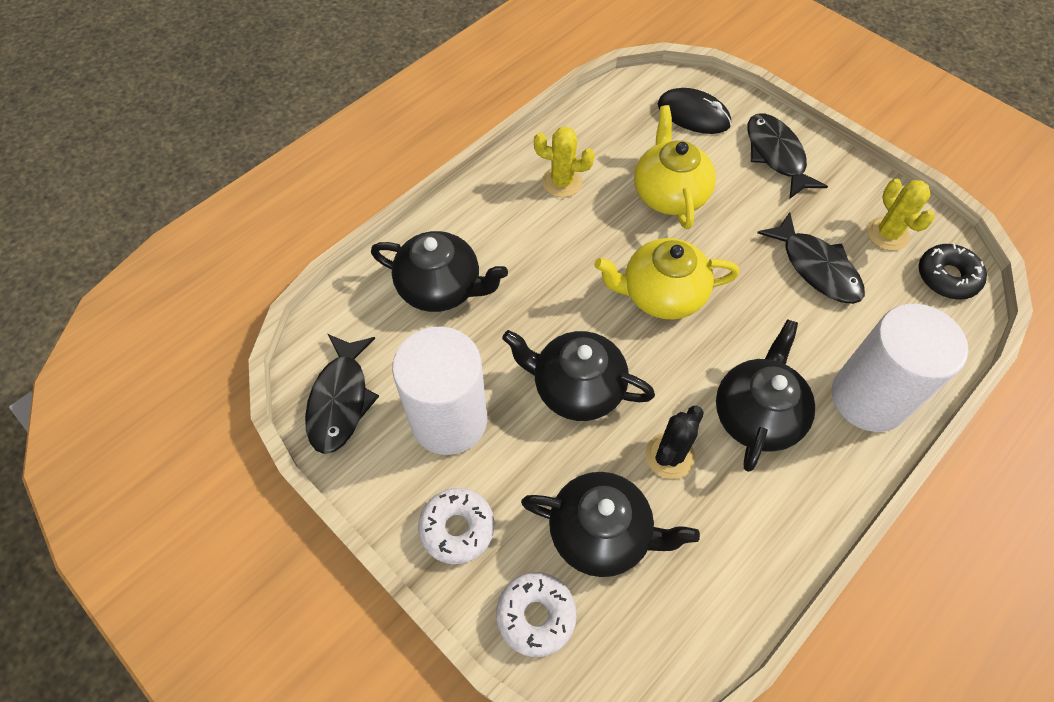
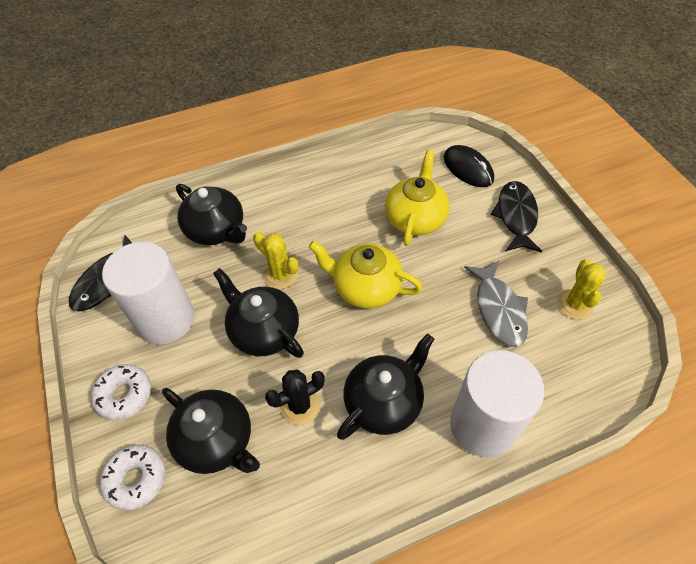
camera: 25 degrees right, 5 degrees down
yellow cactus [534,127,595,197] -> yellow cactus moved to [253,232,299,289]
black fish [757,212,865,304] -> grey fish [464,261,528,347]
black donut [919,244,987,300] -> none

